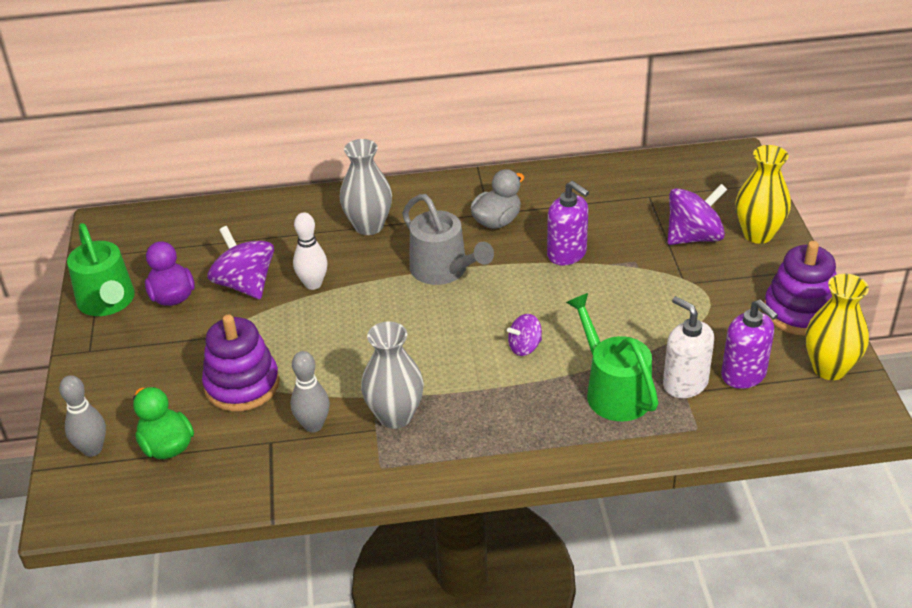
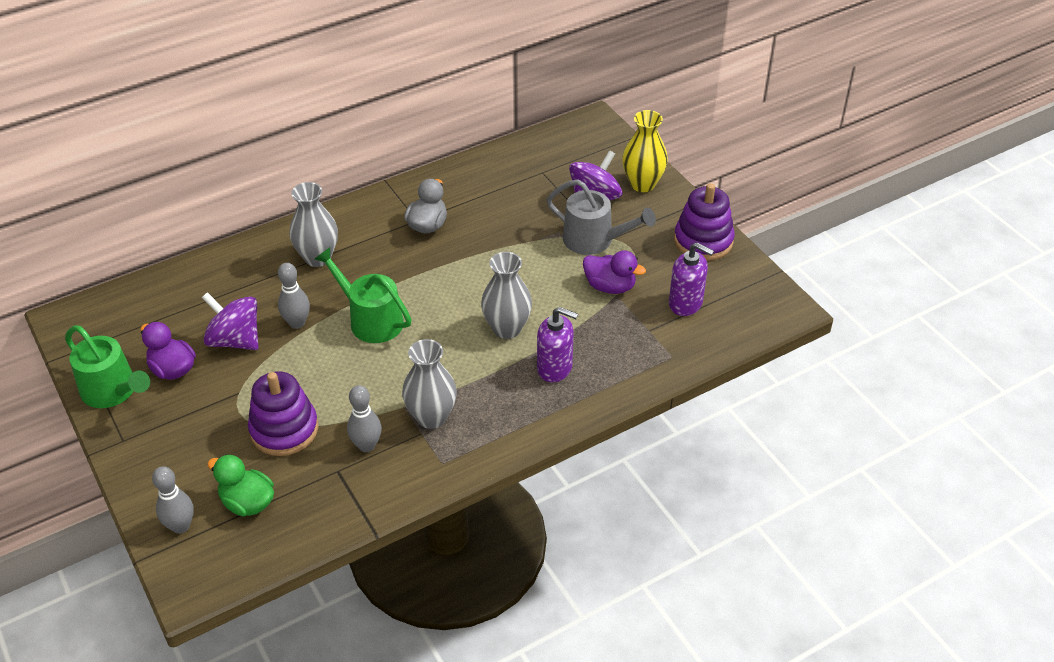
camera: 25 degrees left, 5 degrees up
white bowling pin [293,213,328,290] -> grey bowling pin [278,263,310,329]
grey watering can [402,194,494,285] -> grey watering can moved to [547,179,656,255]
purple spinning top [507,314,542,356] -> grey vase [481,252,532,339]
purple soap dispenser [547,181,589,265] -> purple soap dispenser moved to [537,307,578,383]
green watering can [566,293,658,421] -> green watering can moved to [315,247,412,343]
white soap dispenser [663,296,714,398] -> none
yellow vase [805,274,869,380] -> none
none -> purple duck [583,250,646,294]

